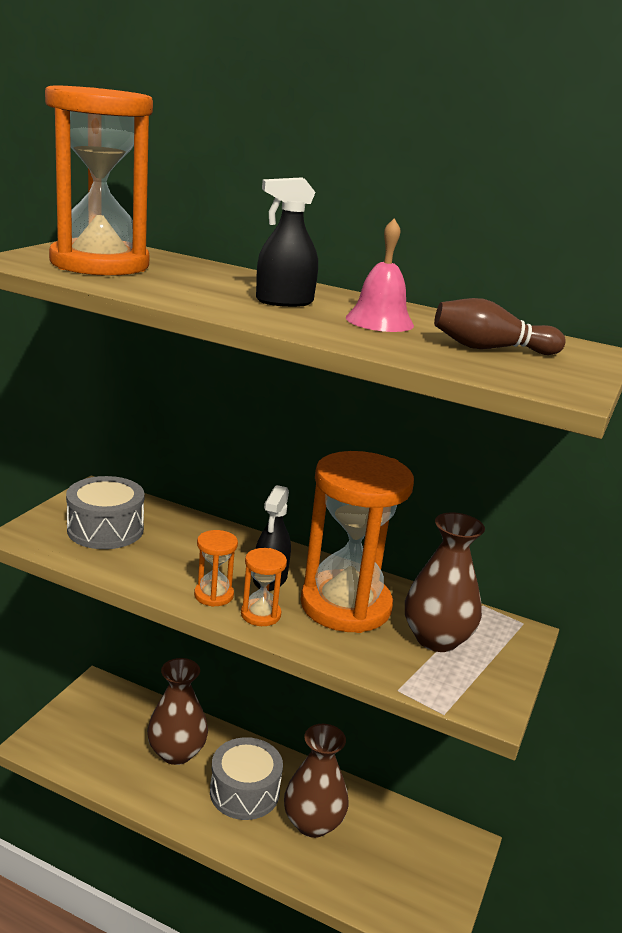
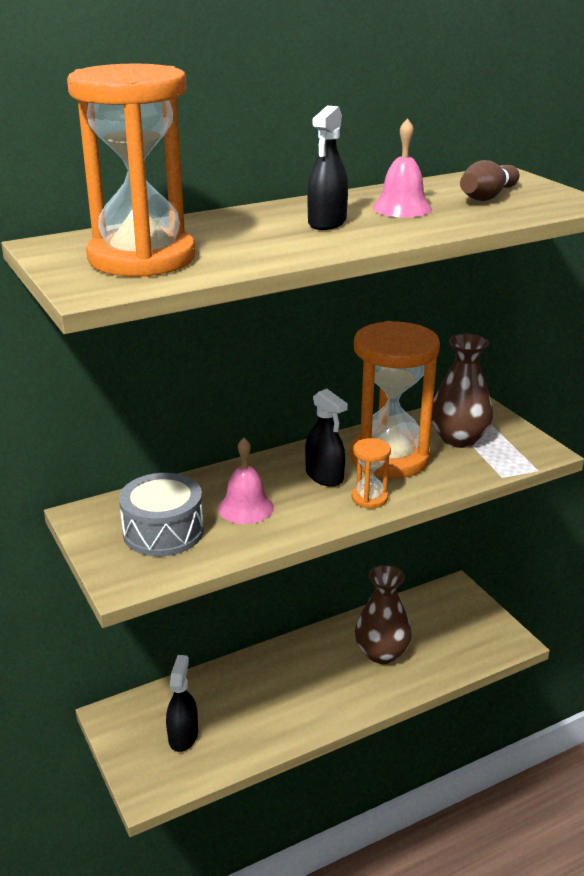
camera: 50 degrees left, 5 degrees up
brown vase [147,658,208,765] -> none
orange hourglass [194,530,238,607] -> none
grey drum [210,737,283,820] -> none
none -> black spray bottle [166,655,198,752]
none -> pink bell [218,438,274,524]

